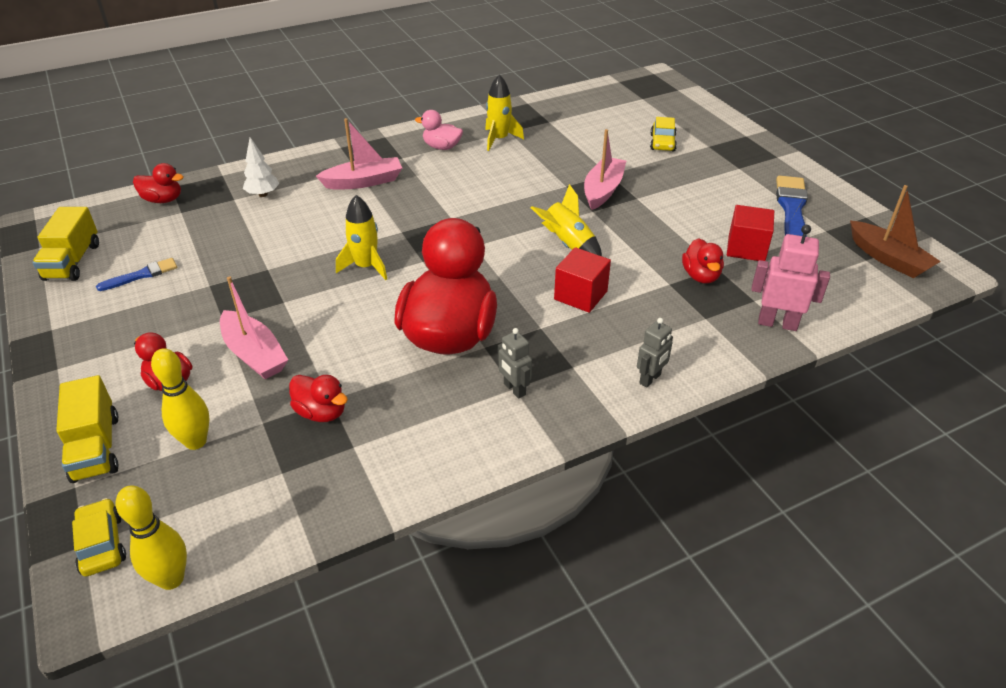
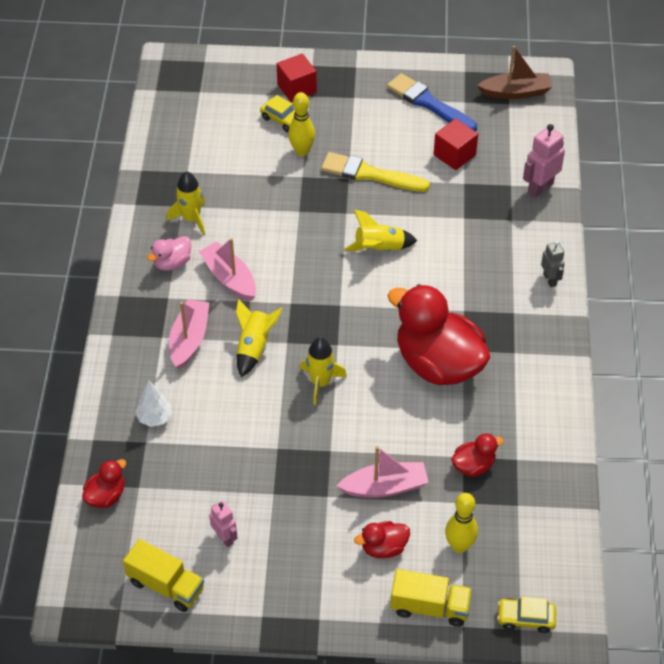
camera: 60 degrees left, 10 degrees up
blue brush [96,258,177,291] -> pink robot [209,501,238,547]
yellow bowling pin [116,485,187,590] -> yellow bowling pin moved to [288,92,315,156]
grey robot [498,328,532,399] -> none
red cube [554,247,611,313] -> red cube moved to [277,53,317,102]
pink boat [584,129,626,210] -> pink boat moved to [199,238,256,301]
red duck [682,238,724,284] -> none
none -> yellow rocket [236,299,282,377]
none -> yellow brush [321,152,430,192]

